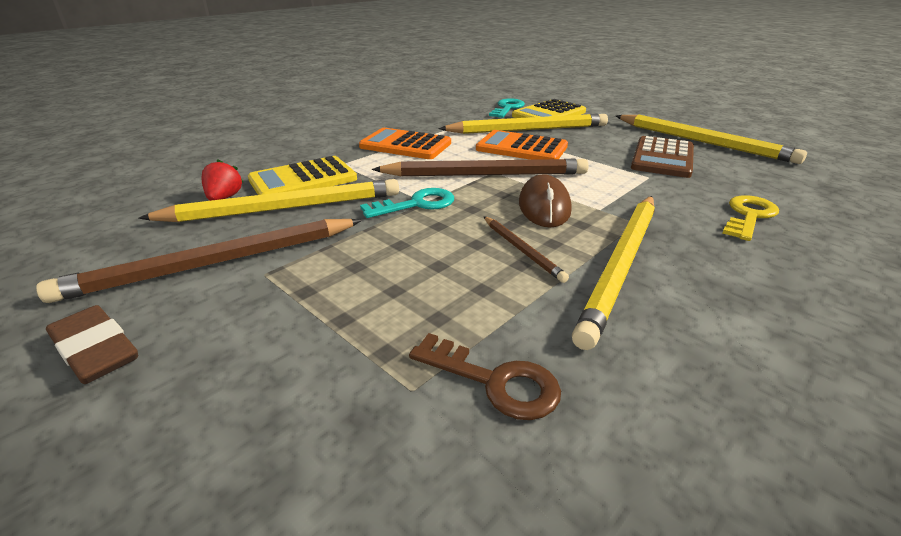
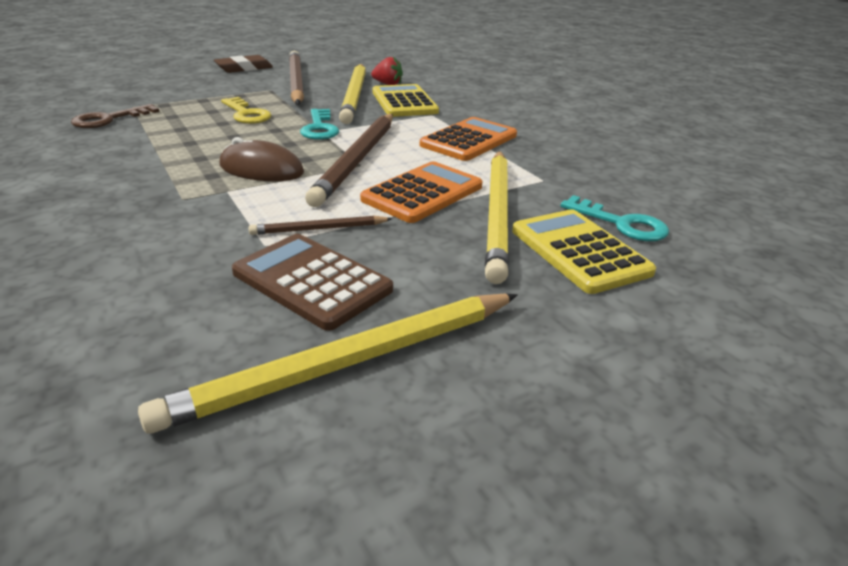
camera: 105 degrees right, 0 degrees up
brown pencil [484,216,569,283] -> brown pencil moved to [248,215,392,235]
yellow pencil [572,196,655,350] -> none
yellow key [723,195,779,241] -> yellow key moved to [221,97,271,124]

